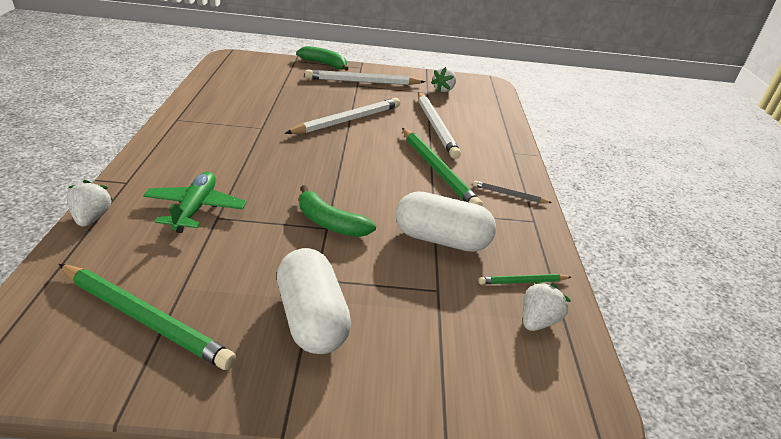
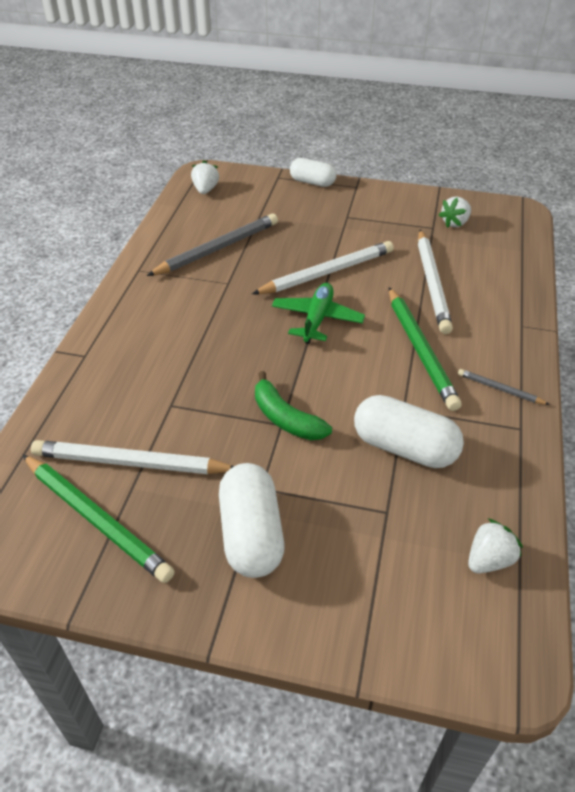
camera: 15 degrees right, 10 degrees up
white strawberry [67,180,113,227] -> white strawberry moved to [191,160,219,194]
green plane [143,172,247,233] -> green plane moved to [272,283,365,344]
green banana [297,46,349,71] -> white capsule [290,158,336,187]
white pencil [305,70,426,85] -> white pencil moved to [31,440,234,474]
green pencil [478,274,571,284] -> none
none -> grey pencil [147,214,278,276]

